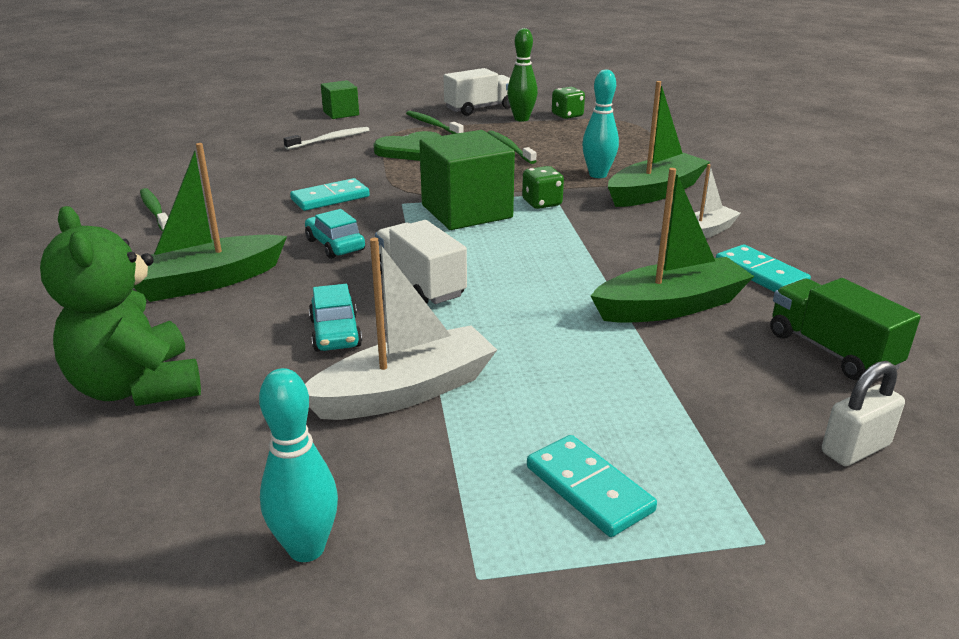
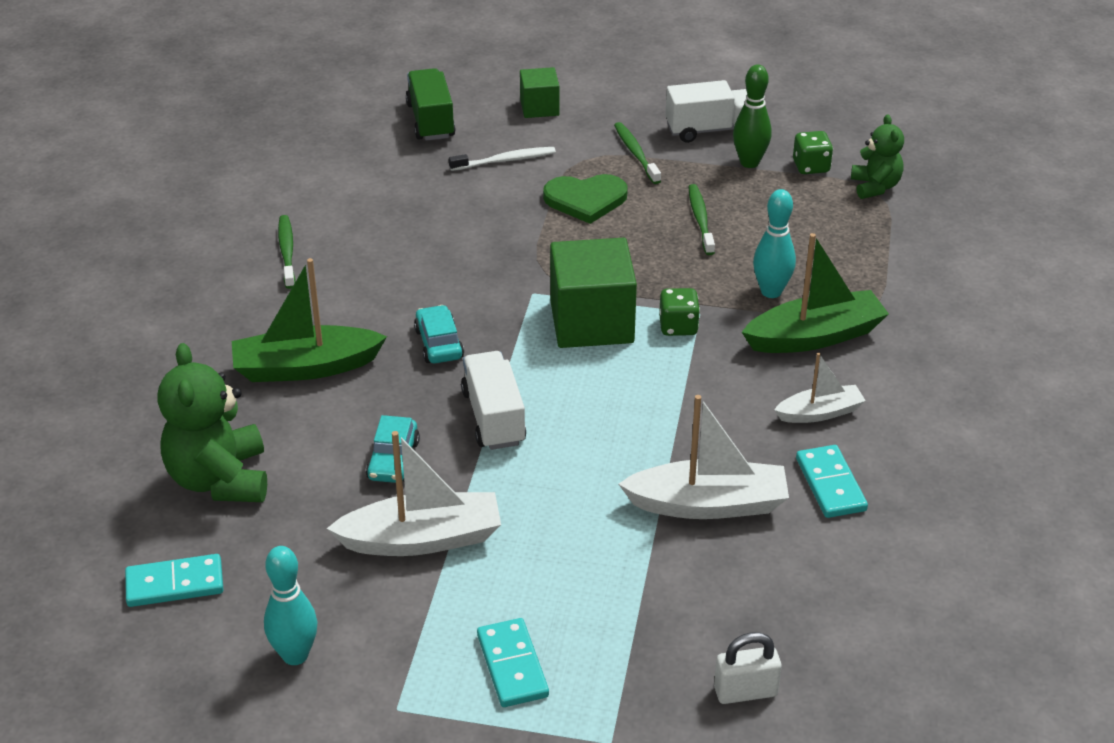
camera: 20 degrees right, 10 degrees up
turquoise domino [290,178,370,211] -> turquoise domino moved to [125,554,224,607]
green boat [591,168,754,323] -> white boat [619,395,789,519]
green truck [770,278,921,380] -> green truck moved to [406,68,456,141]
none -> green teddy bear [851,114,904,199]

